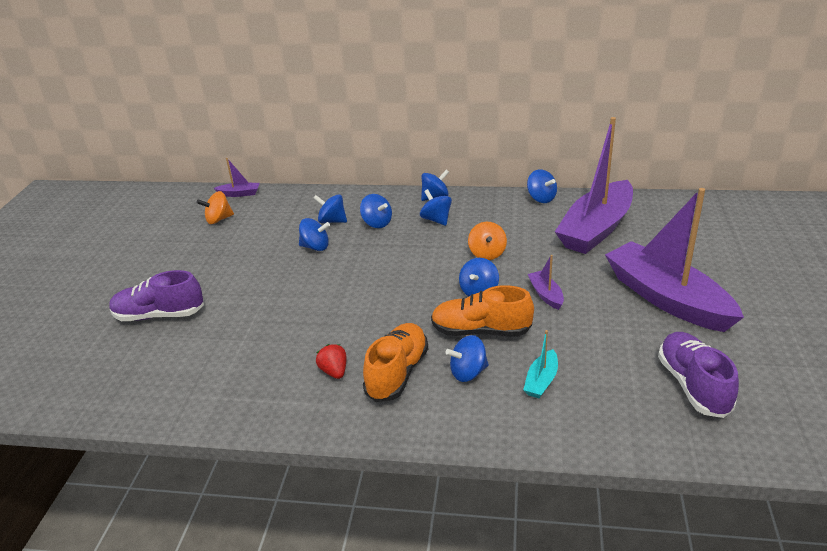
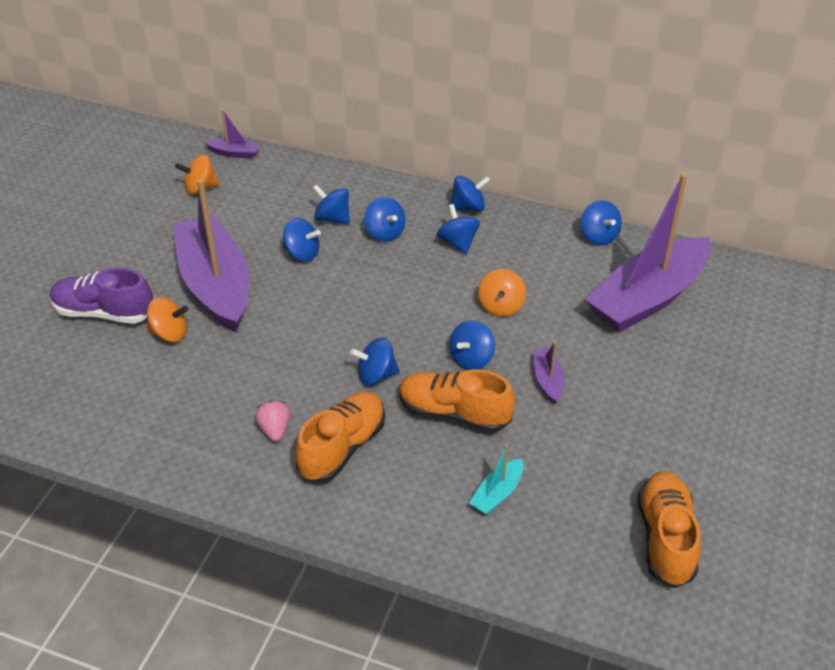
camera: 10 degrees right, 10 degrees up
red strawberry [316,344,347,379] -> pink strawberry [255,401,291,442]
blue spinning top [446,335,489,382] -> blue spinning top moved to [350,337,400,385]
purple boat [605,188,744,332] -> purple boat moved to [173,179,250,333]
purple shoe [658,332,739,418] -> orange shoe [638,471,701,588]
none -> orange spinning top [147,297,188,342]

